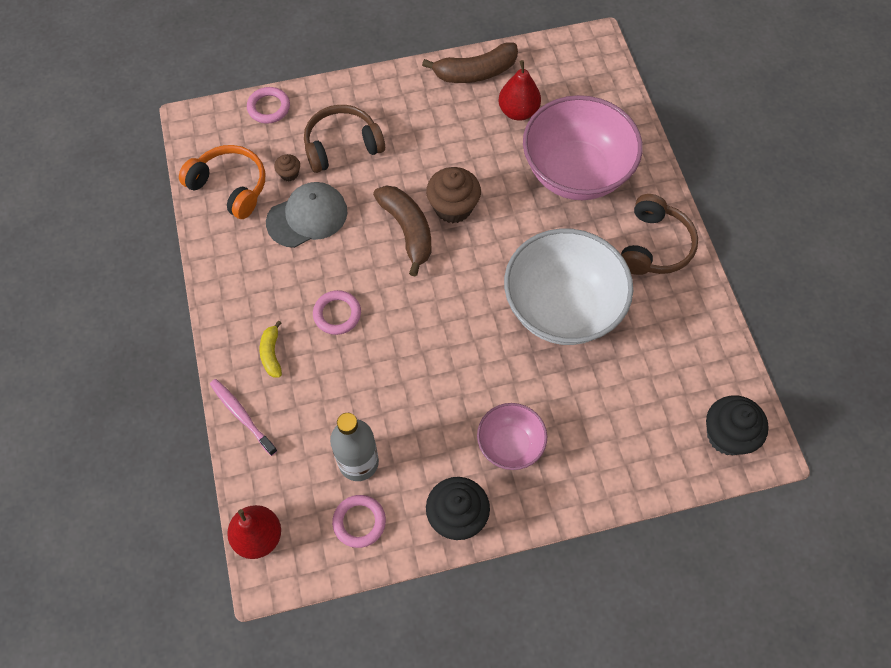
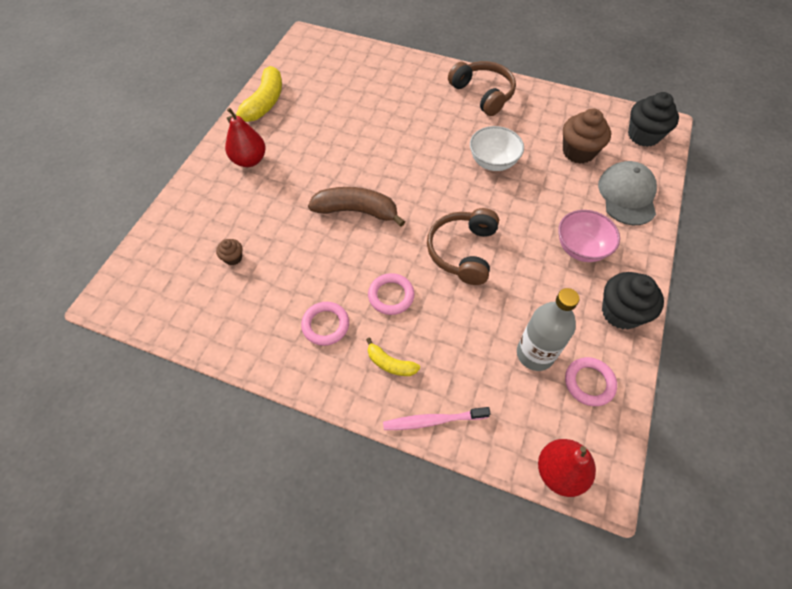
camera: 55 degrees left, 5 degrees down
orange headphones [179,145,265,219] -> none
pink ring [247,87,290,124] -> pink ring moved to [301,302,349,346]
grey cap [266,182,347,248] -> grey cap moved to [598,161,657,225]
brown headphones [304,105,385,173] -> brown headphones moved to [427,208,499,285]
brown banana [422,43,518,83] -> yellow banana [227,66,282,124]
brown cupcake [426,167,481,223] -> brown cupcake moved to [563,109,611,164]
red pear [499,60,541,121] -> red pear moved to [225,108,266,167]
white bowl [504,228,633,345] -> white bowl [470,126,524,171], size x0.52
pink bowl [523,95,643,200] -> none

